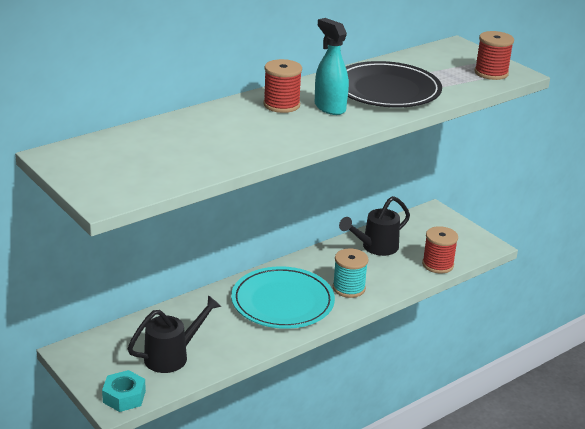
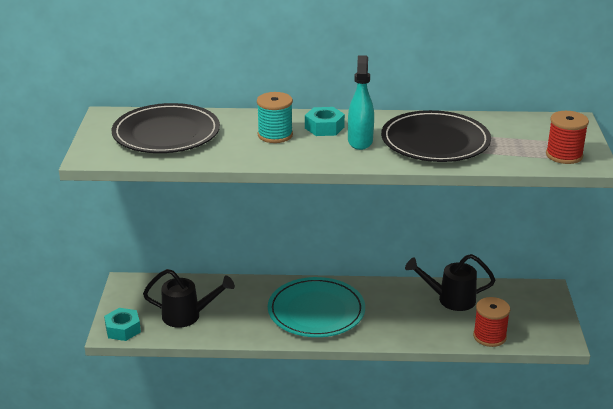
camera: 40 degrees right, 0 degrees up
red spool [263,59,302,113] -> turquoise nut [305,107,345,136]
turquoise spool [333,248,368,298] -> turquoise spool moved to [257,92,293,143]
none -> black plate [112,103,220,153]

